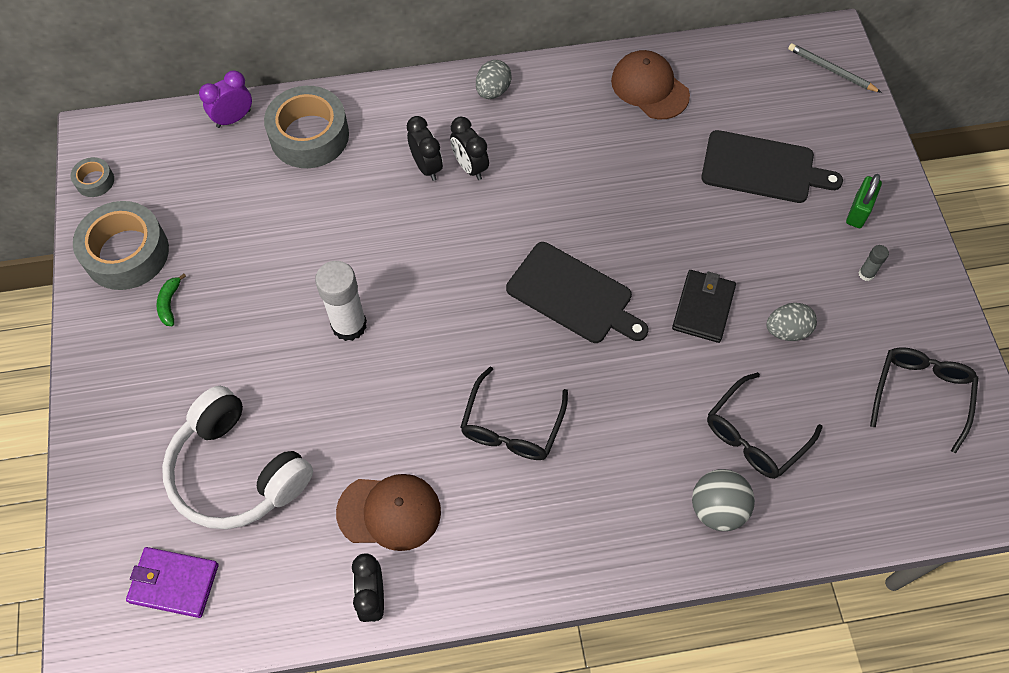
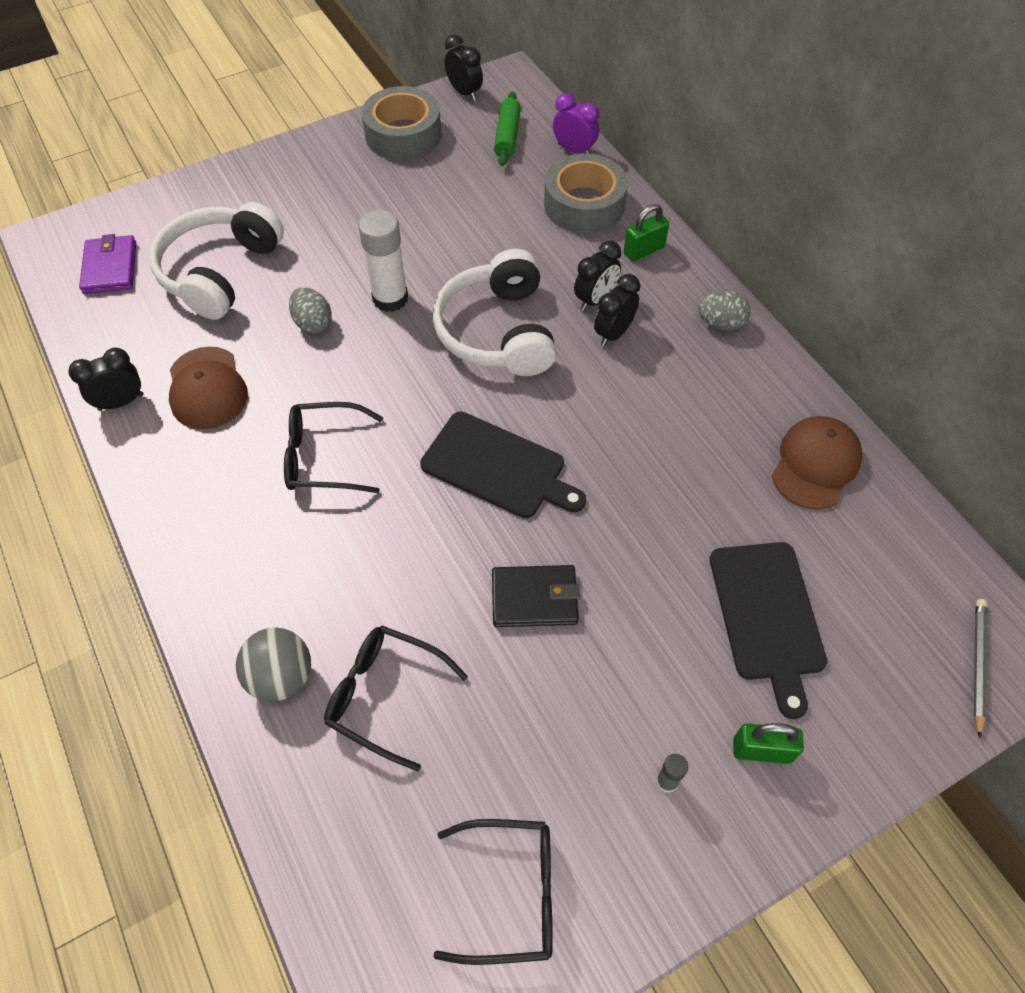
camera: 70 degrees right, 5 degrees down
grey tape [71,157,114,197] -> black clock [445,35,483,101]
green banana [156,274,186,326] -> none
black cutting board [506,242,649,343] -> black cutting board turned 75 degrees counterclockwise [420,411,586,518]
grey egg [766,303,817,341] -> grey egg moved to [289,287,332,333]
none -> white headphones [433,249,556,376]
none -> green rolling pin [494,91,521,166]
none -> green padlock [624,204,669,261]

